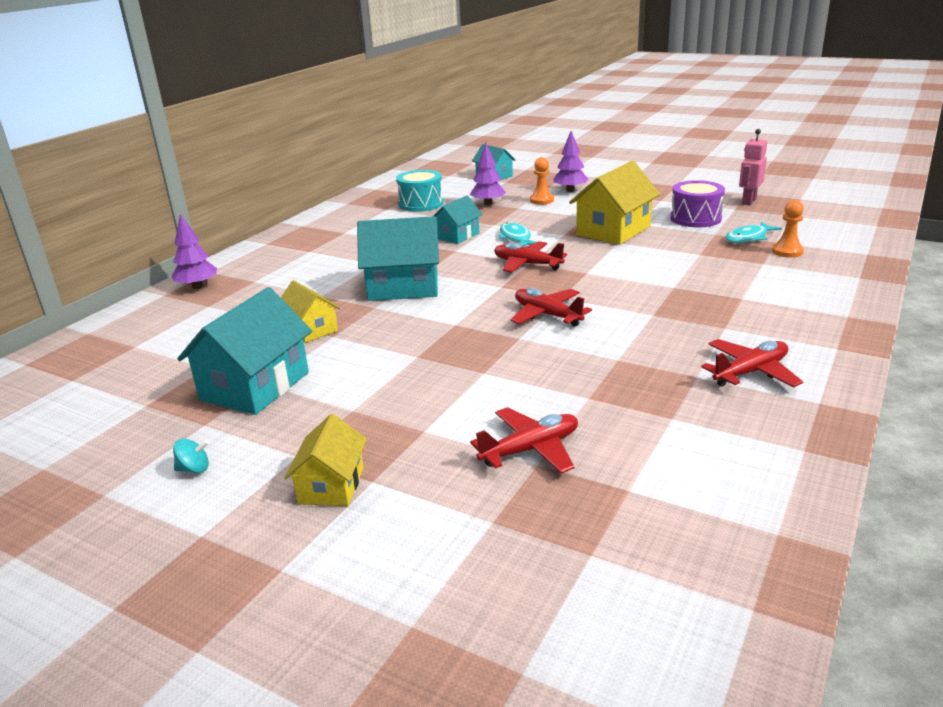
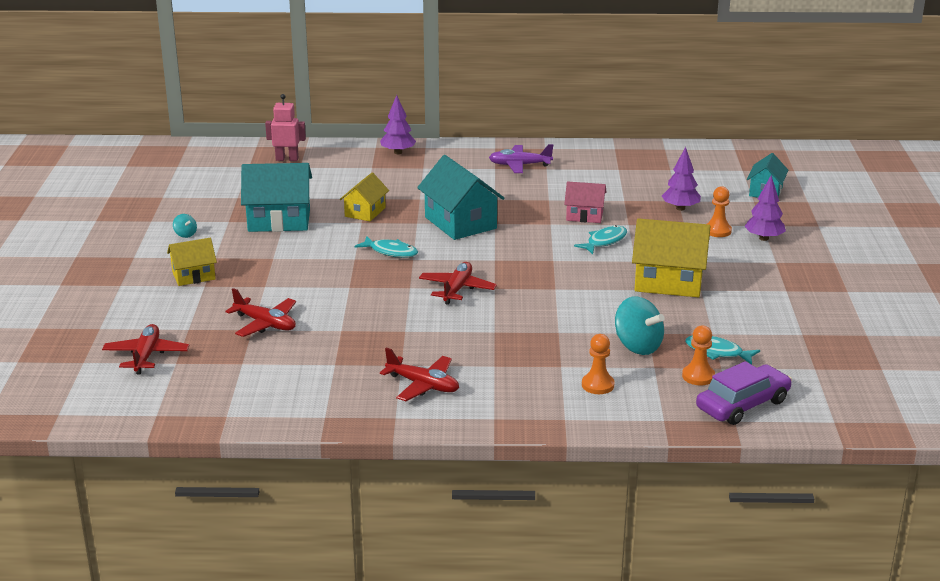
camera: 60 degrees right, 0 degrees up
turquoise drum [396,170,444,212] -> none
turquoise house [434,196,483,244] -> pink house [564,181,606,223]
red plane [494,241,567,272] -> red plane moved to [102,324,189,374]
purple drum [670,180,725,227] -> none
pink robot [739,129,767,205] -> pink robot moved to [265,94,306,161]
none -> turquoise fish [354,236,418,258]
none -> purple plane [489,144,553,173]
none -> orange pawn [582,334,615,394]
none -> turquoise spinning top [615,296,665,355]
none -> purple car [696,361,792,425]

